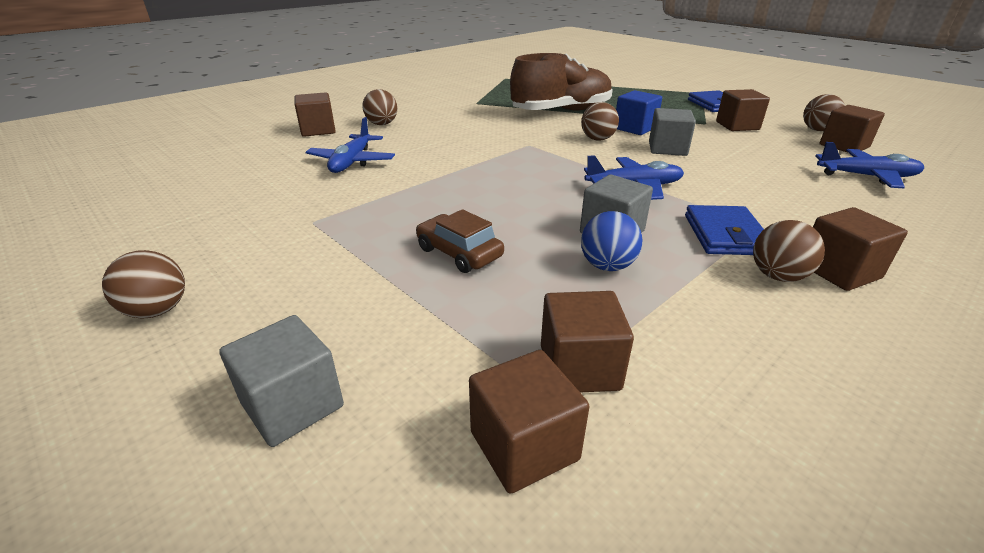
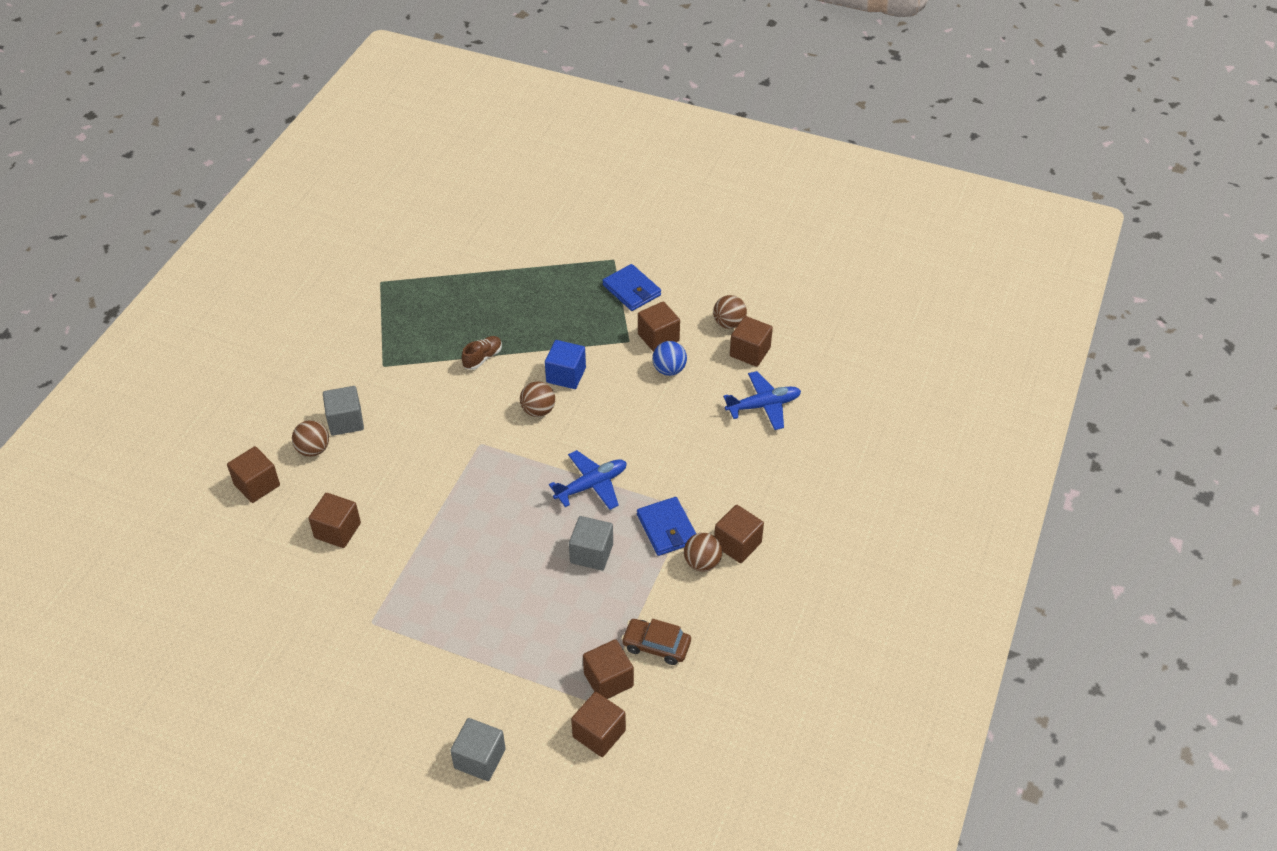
camera: 25 degrees left, 15 degrees up
brown ball [102,250,185,319] -> none
blue plane [306,117,395,173] -> brown cube [308,493,361,548]
brown car [416,209,504,273] -> brown car moved to [621,619,691,665]
brown shoe [510,53,613,111] -> brown shoe [461,336,502,370], size x0.41
blue ball [581,211,642,271] -> blue ball moved to [652,341,687,376]
grey cube [649,108,696,156] -> grey cube moved to [323,386,364,436]

